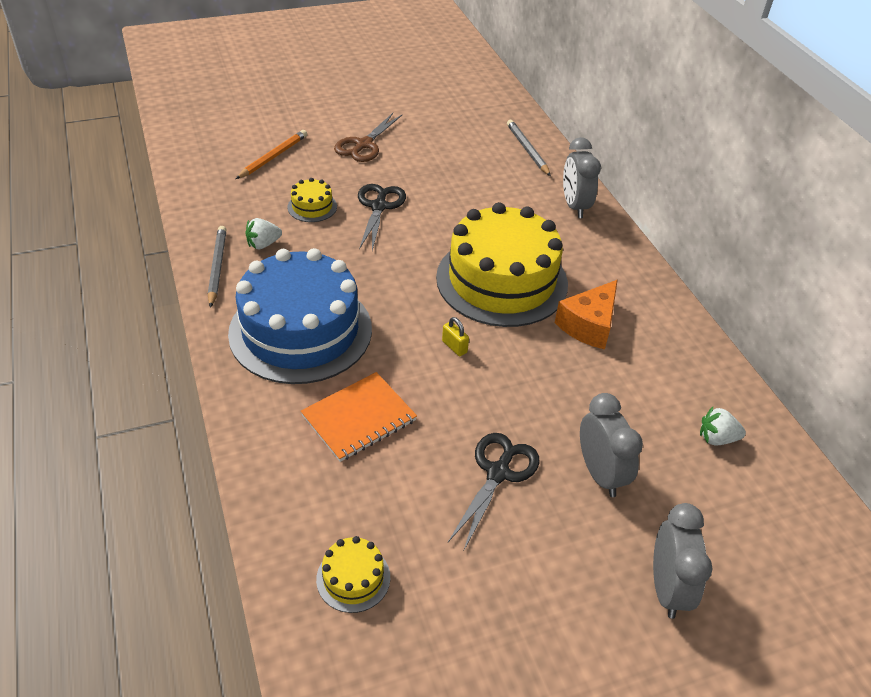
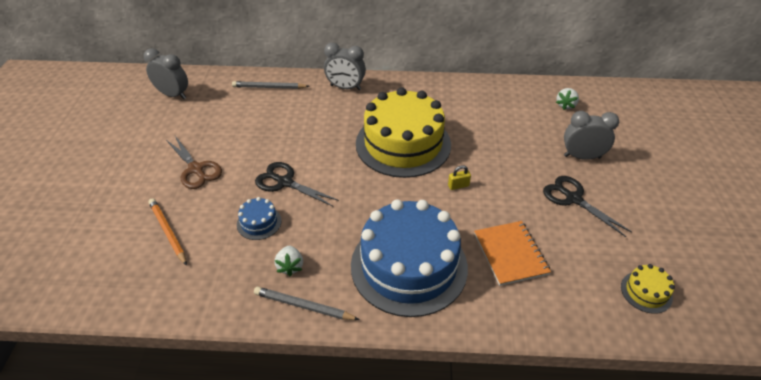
camera: 65 degrees left, 0 degrees up
yellow cake [287,178,337,222] -> blue cake [237,197,282,240]
orange cheese [555,280,618,349] -> none
grey clock [653,503,713,619] -> grey clock moved to [144,48,188,99]

